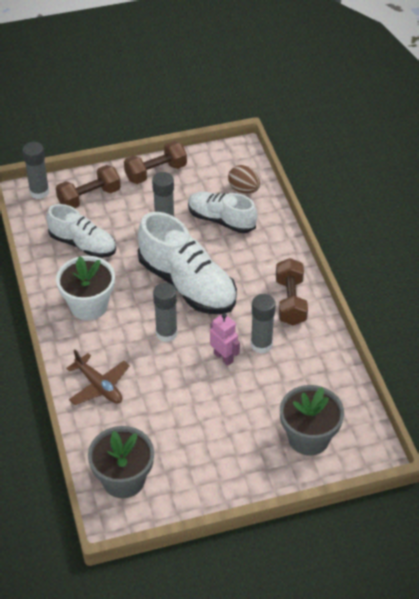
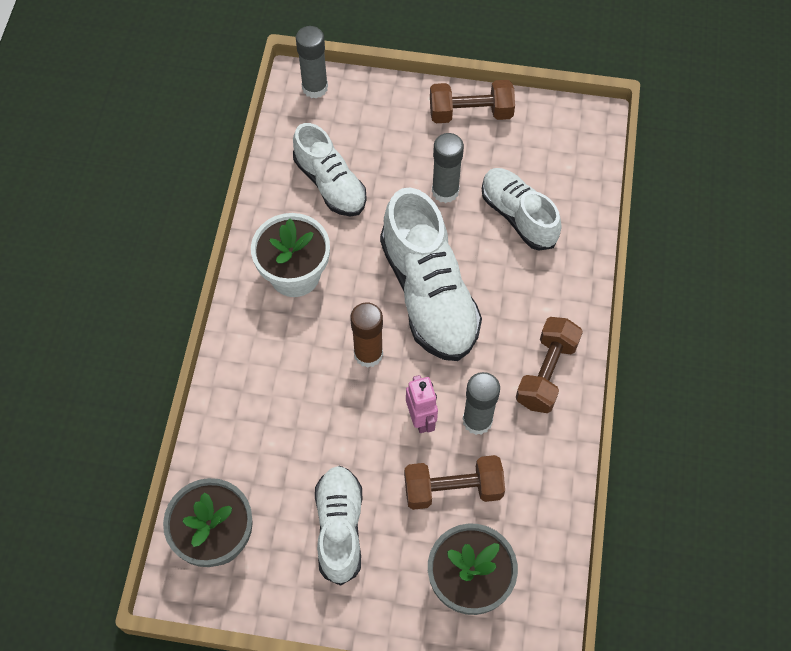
camera: 25 degrees right, 15 degrees up
brown dumbbell [56,165,121,208] -> brown dumbbell moved to [404,455,505,510]
brown plane [66,350,130,405] -> none
grey glue stick [153,283,178,342] -> brown glue stick [350,302,383,368]
brown egg [228,165,260,194] -> none
none -> white shoe [315,466,362,586]

